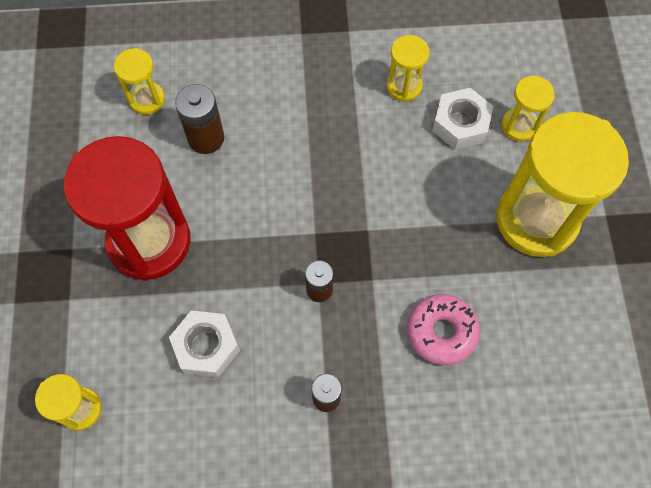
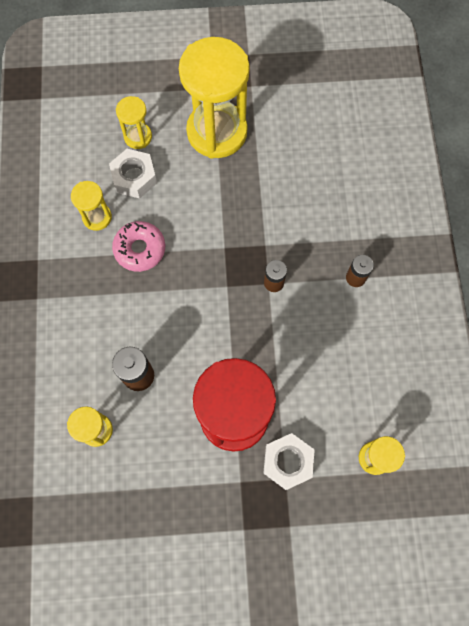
camera: 90 degrees left, 5 degrees up
white nut [169,310,240,378] -> white nut moved to [263,433,315,490]
pink donut [407,294,480,365] -> pink donut moved to [112,221,165,272]

